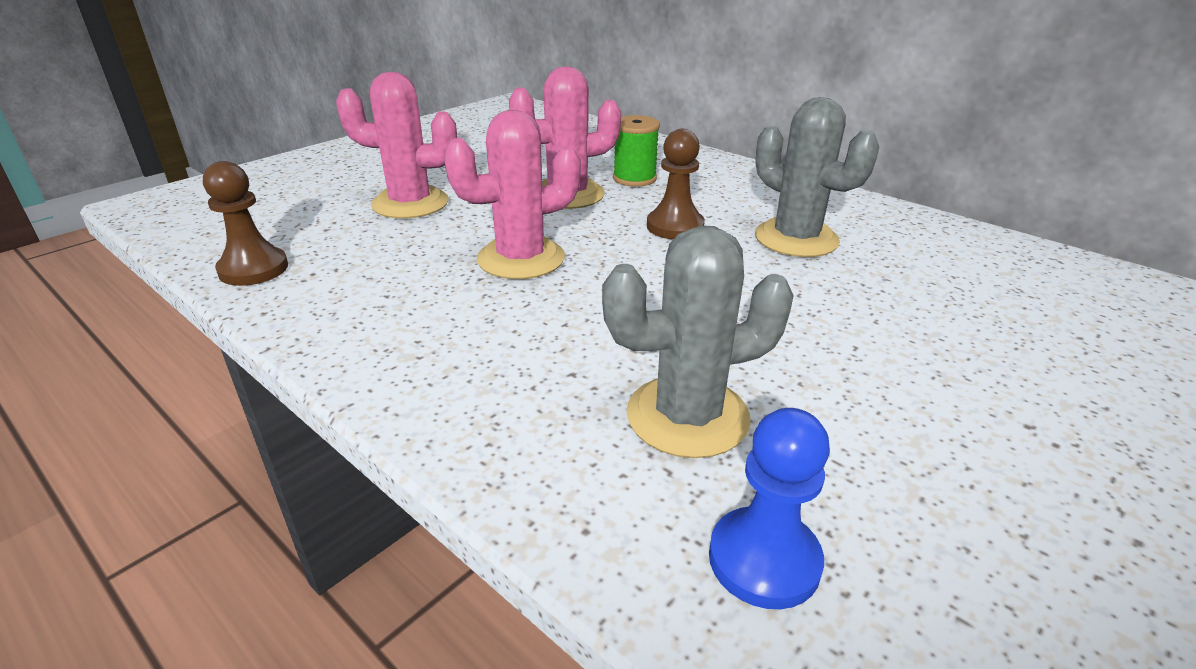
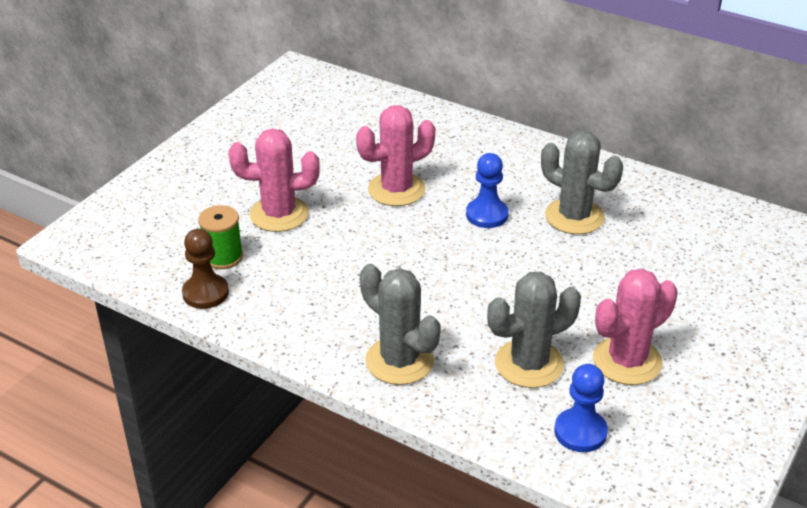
camera: 10 degrees left, 5 degrees up
pink cactus [444,110,581,279] -> pink cactus moved to [593,269,678,385]
green spool [613,115,660,187] -> green spool moved to [198,205,243,269]
brown pawn [647,129,705,239] -> blue pawn [466,153,509,228]
none -> grey cactus [360,264,441,385]

